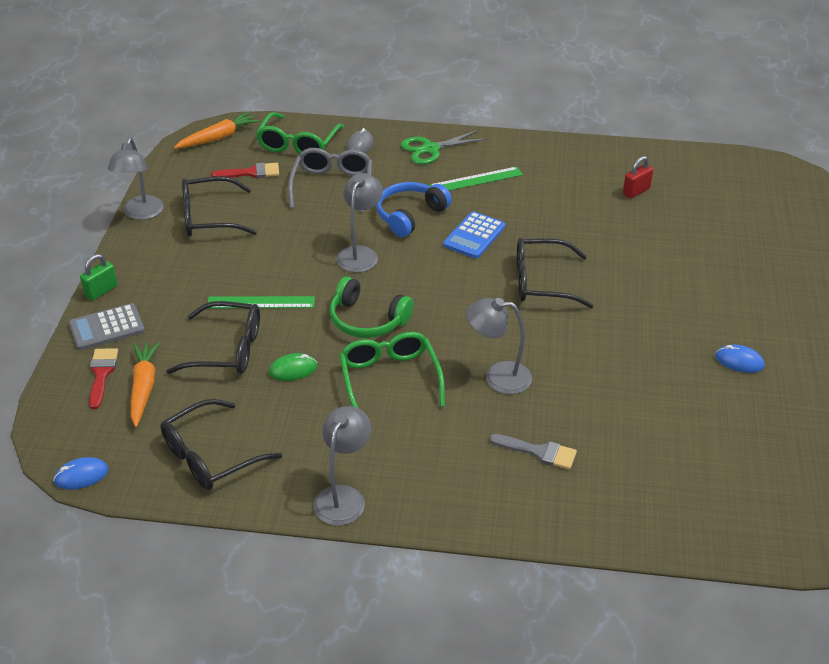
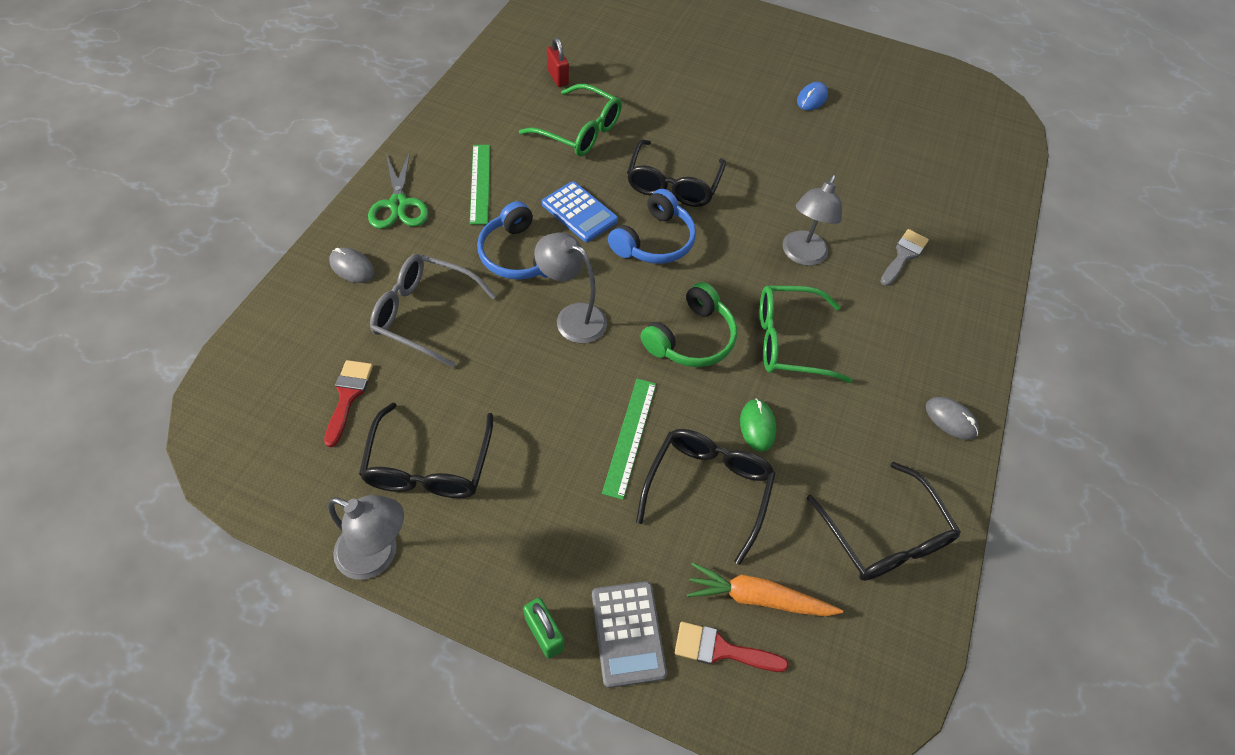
camera: 80 degrees left, 15 degrees up
blue mouse [53,457,108,490] -> none
orange carrot [174,112,259,149] -> none
green glasses [256,112,344,154] -> green glasses moved to [519,84,622,156]
grey lamp [313,406,371,526] -> grey mouse [926,397,979,440]
none -> blue headphones [608,189,696,264]

